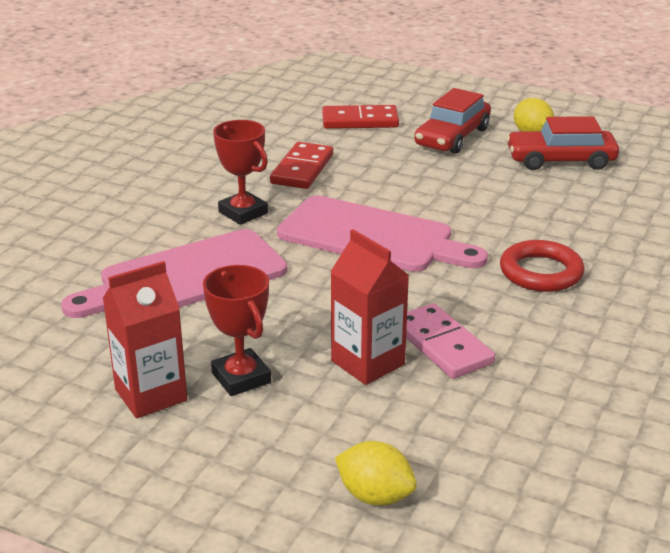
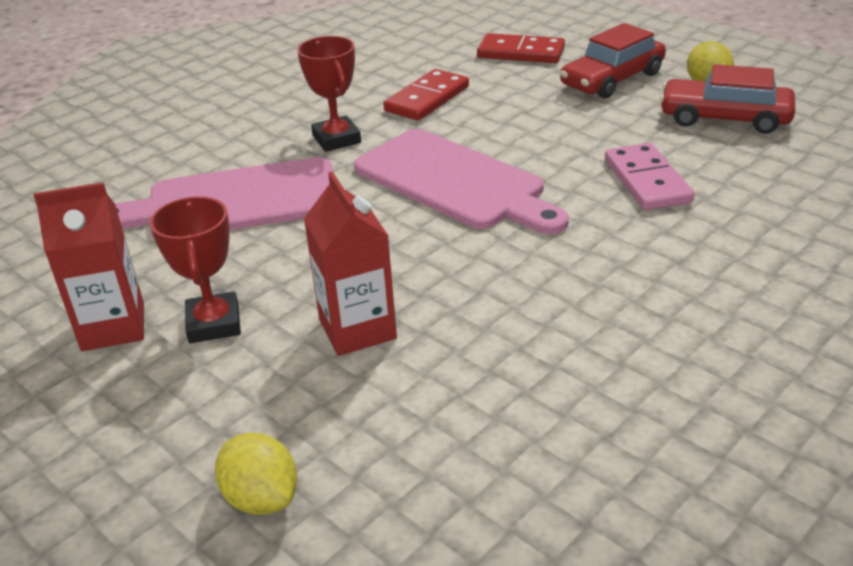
camera: 20 degrees right, 5 degrees up
pink domino [406,303,495,379] -> pink domino moved to [605,143,695,211]
red ring [500,240,584,292] -> none

